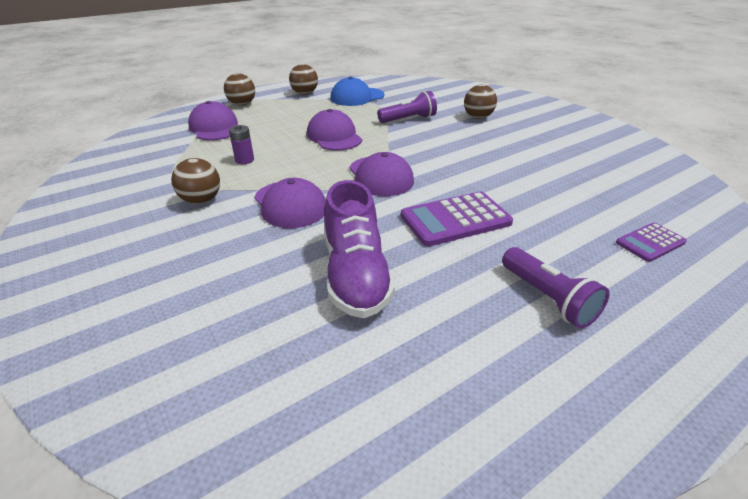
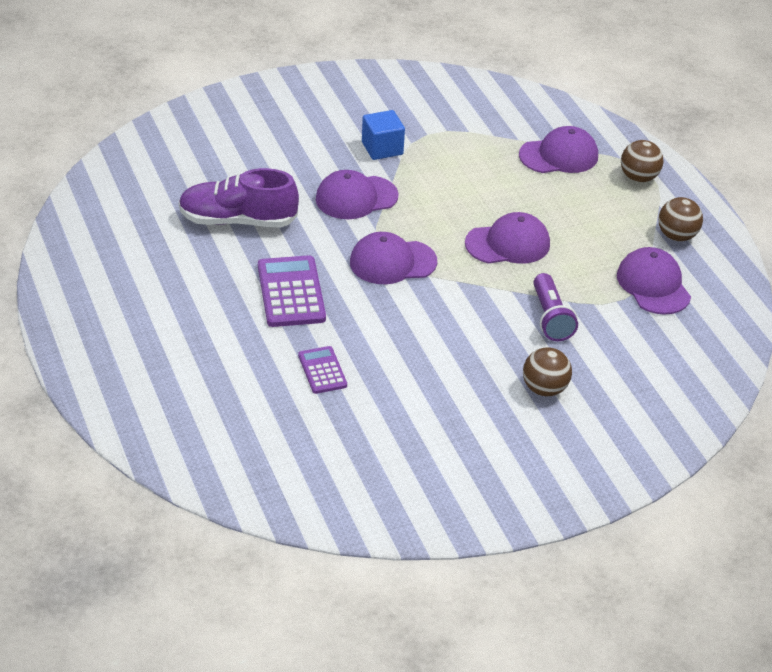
camera: 100 degrees right, 5 degrees up
brown ball [171,158,220,204] -> blue cube [362,110,405,160]
purple battery [229,125,254,164] -> none
blue cap [330,77,385,106] -> purple cap [617,247,691,315]
purple flashlight [502,247,609,328] -> none
purple calculator [616,223,687,262] -> purple calculator moved to [298,346,347,394]

